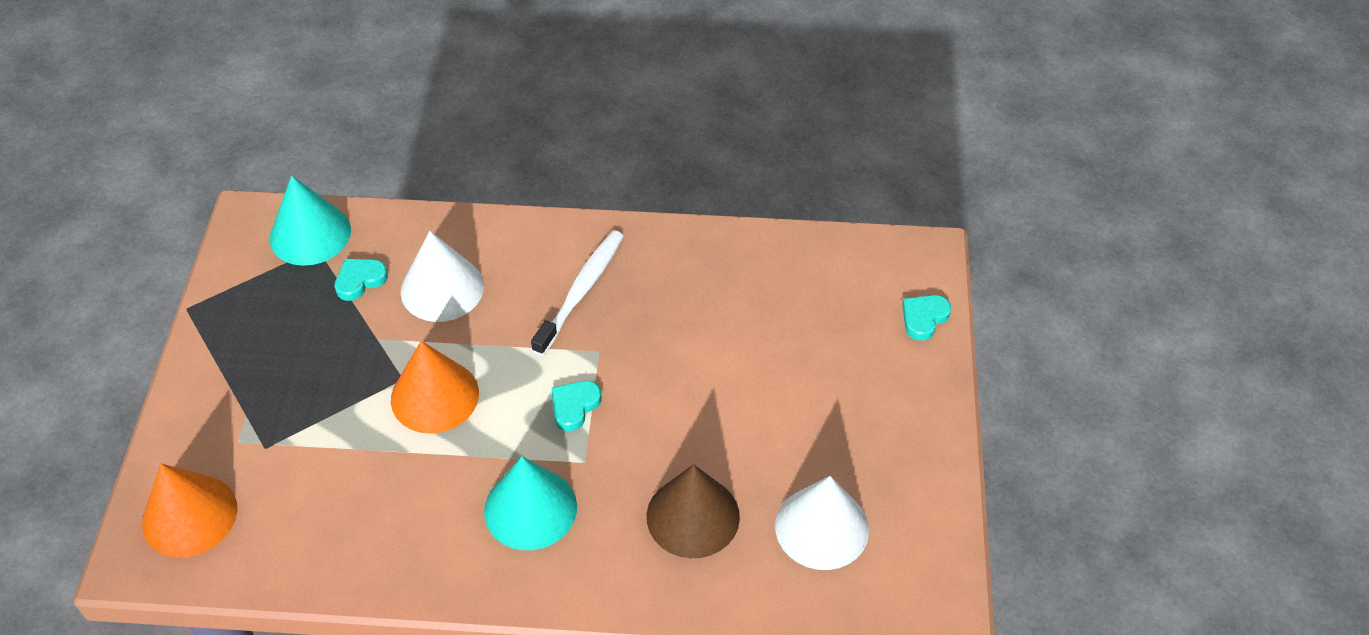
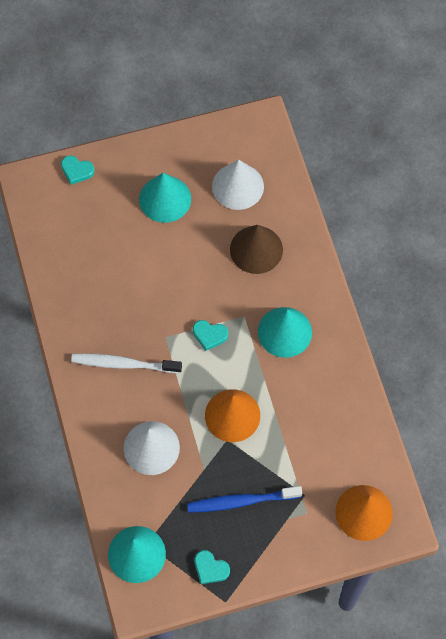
camera: 110 degrees left, 15 degrees up
turquoise heart [334,259,388,301] -> turquoise heart moved to [195,550,230,584]
none -> turquoise cone [139,173,191,223]
none -> blue toothbrush [187,486,302,513]

